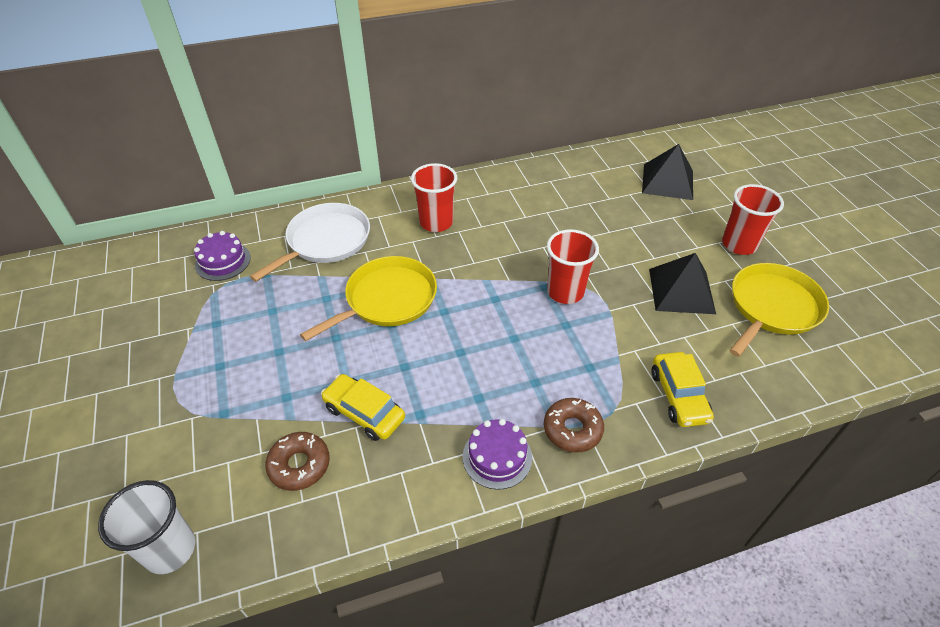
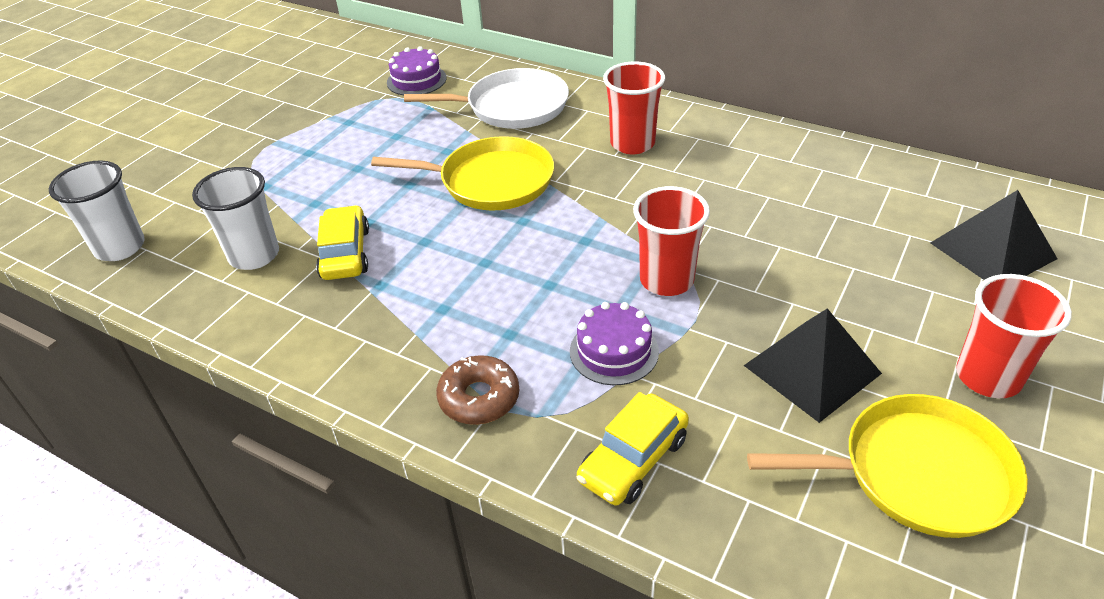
camera: 50 degrees right, 5 degrees down
brown donut [265,432,330,491] -> white cup [192,167,279,270]
purple cake [463,419,532,490] -> purple cake moved to [570,302,659,385]

